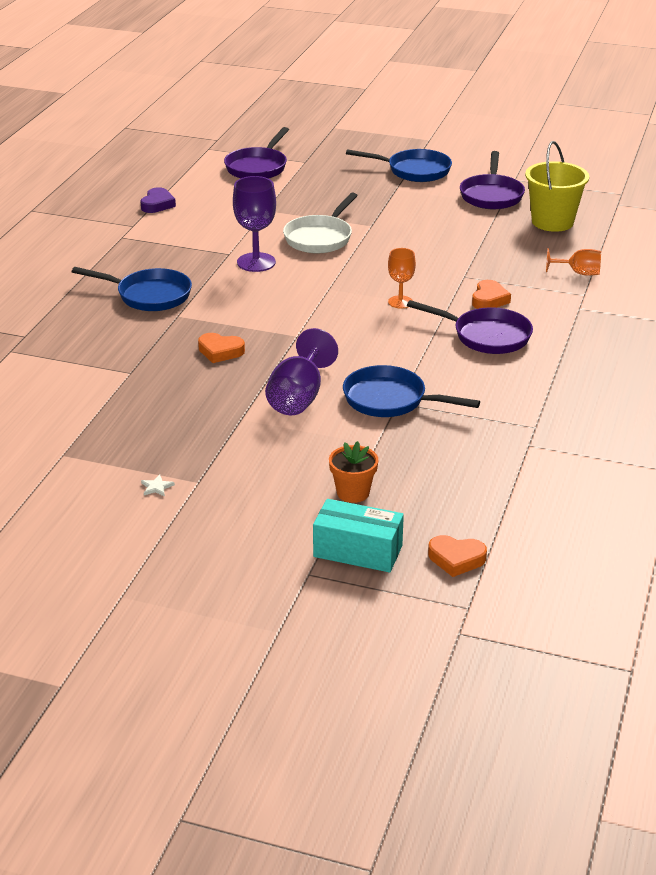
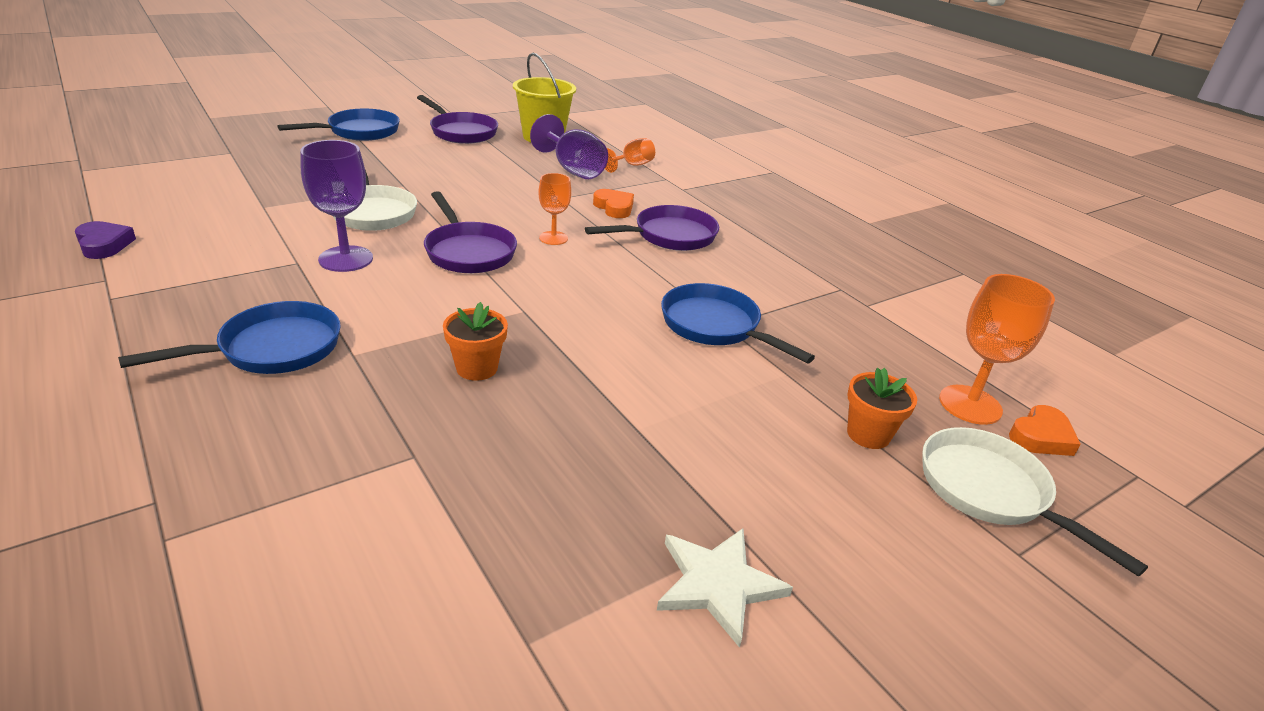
camera: 55 degrees left, 0 degrees up
white star [141,474,175,497] -> white star [657,528,793,648], size x2.39
orange heart [198,333,245,363] -> orange flower pot [443,302,508,381]
purple pan [224,127,289,179] -> purple pan moved to [424,191,517,273]
purple goblet [265,328,338,415] -> purple goblet moved to [530,114,608,179]
turquoise box [313,499,404,573] -> white pan [922,427,1148,576]
blue pan [343,365,480,417] -> blue pan turned 75 degrees clockwise [661,283,815,363]
none -> orange goblet [939,274,1055,425]

